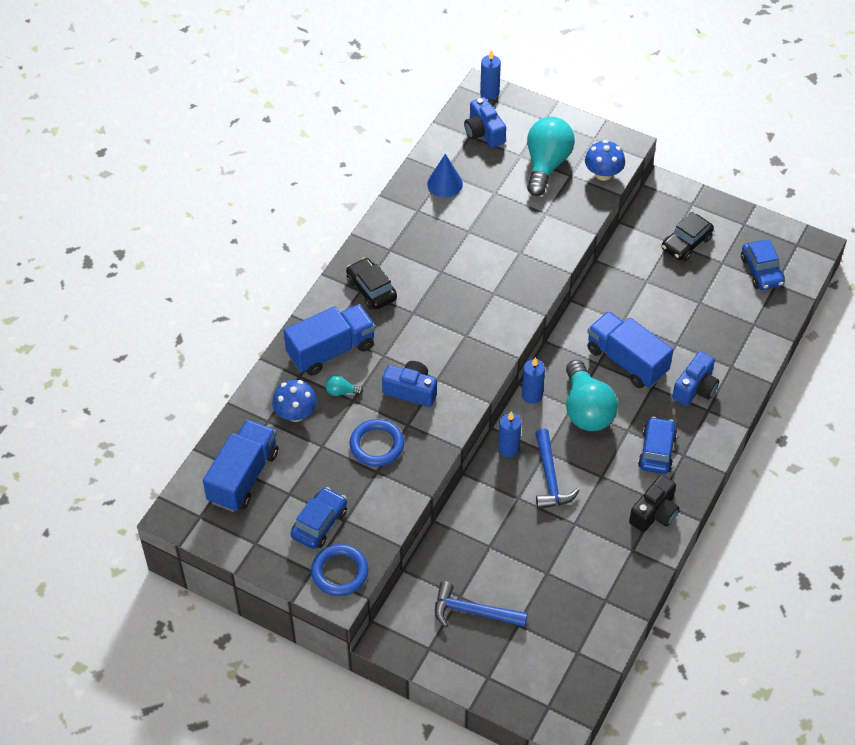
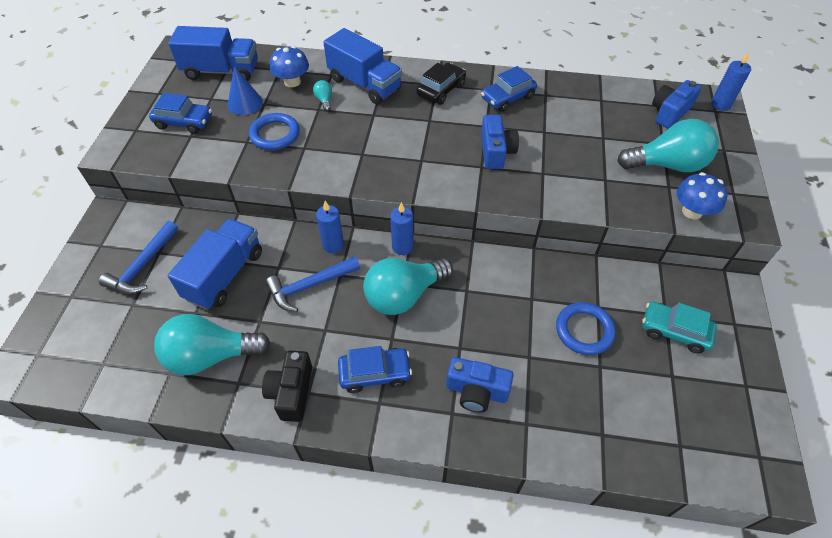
camera: 70 degrees right, 0 degrees up
blue ring [311,544,369,596] -> blue ring moved to [556,302,616,355]
blue camera [382,361,437,407] -> blue camera moved to [481,115,519,169]
blue cone [427,154,463,198] -> blue cone moved to [228,66,263,115]
blue hammer [435,581,528,627] -> blue hammer turned 150 degrees counterclockwise [99,221,179,294]
blue truck [587,311,673,388] -> blue truck moved to [168,219,262,310]
black camera [629,475,679,532] -> black camera turned 75 degrees clockwise [262,351,312,422]
black car [662,212,714,261] -> turquoise car [642,301,717,353]
blue car [741,240,785,290] -> blue car moved to [481,66,537,112]
none -> turquoise light bulb [154,314,271,375]

